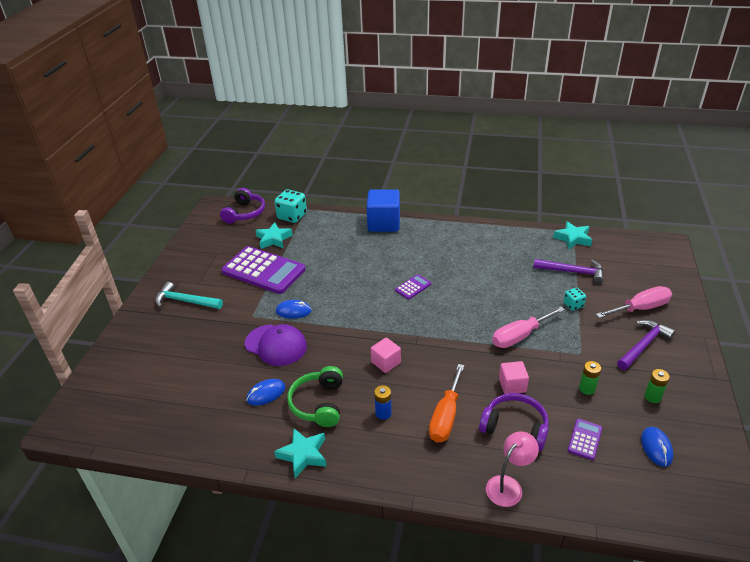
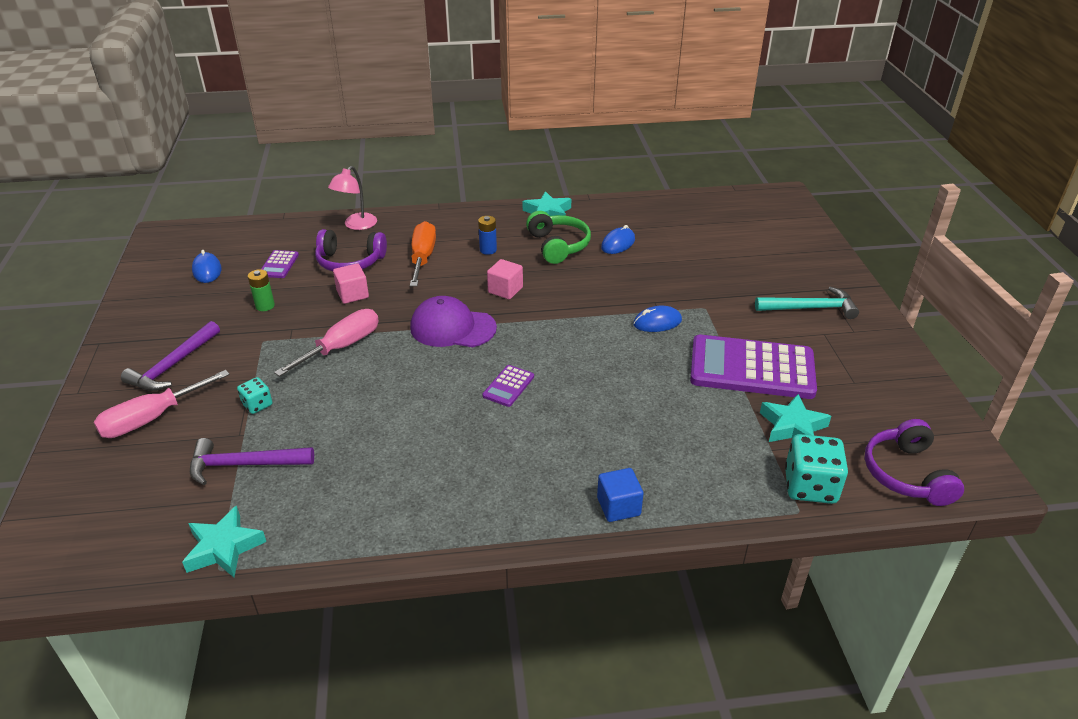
camera: 160 degrees right, 0 degrees up
purple cap [245,324,307,366] -> purple cap moved to [410,296,497,347]
blue cube [366,190,400,232] -> blue cube [597,468,644,522], size x0.55
green battery [644,369,670,403] -> none

